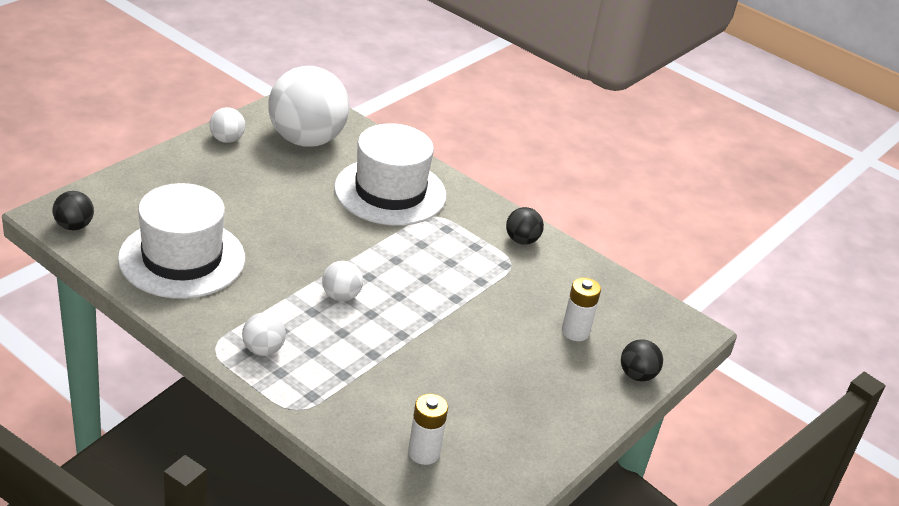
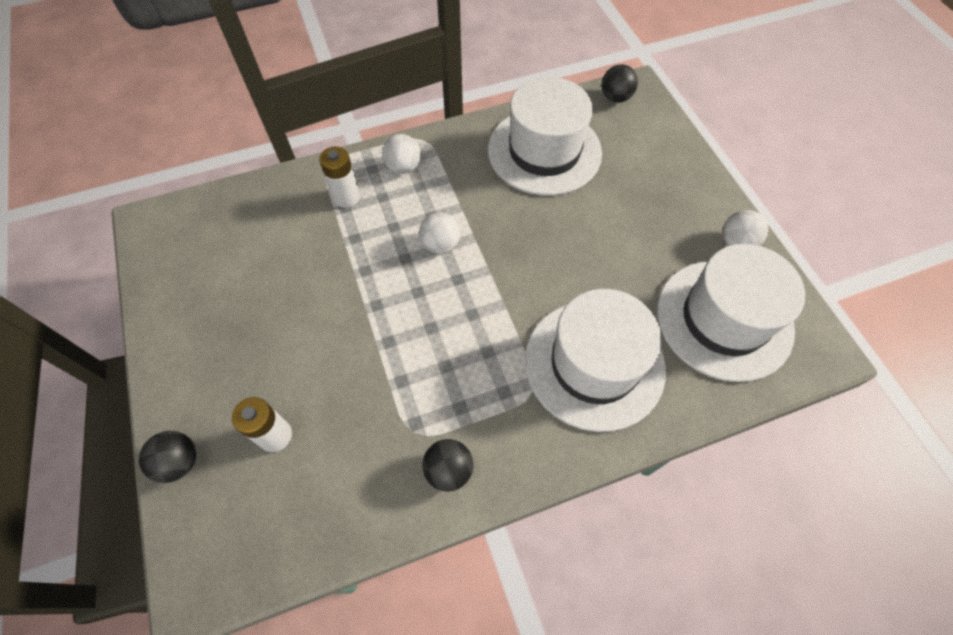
camera: 125 degrees right, 25 degrees up
white ball [268,66,349,147] -> white hat [657,244,805,382]
white battery [408,394,448,465] -> white battery moved to [319,146,360,208]

